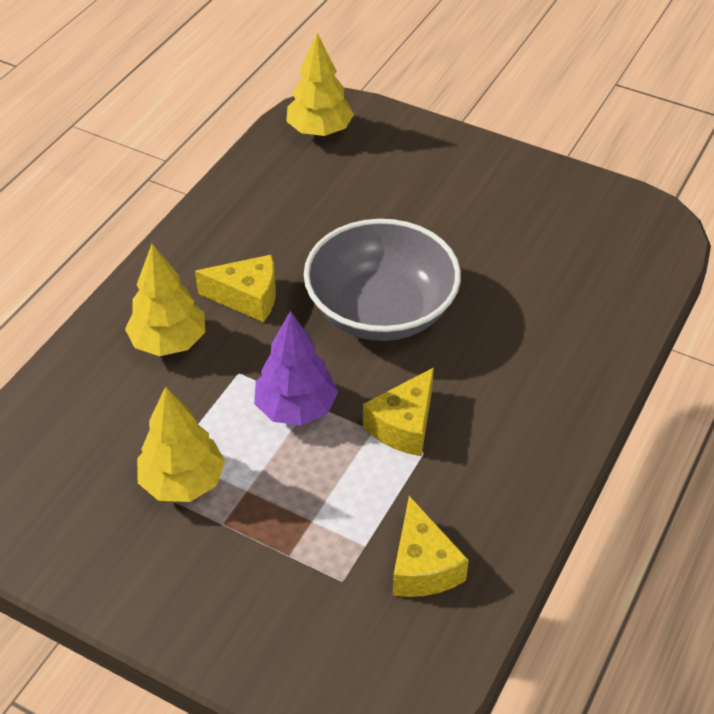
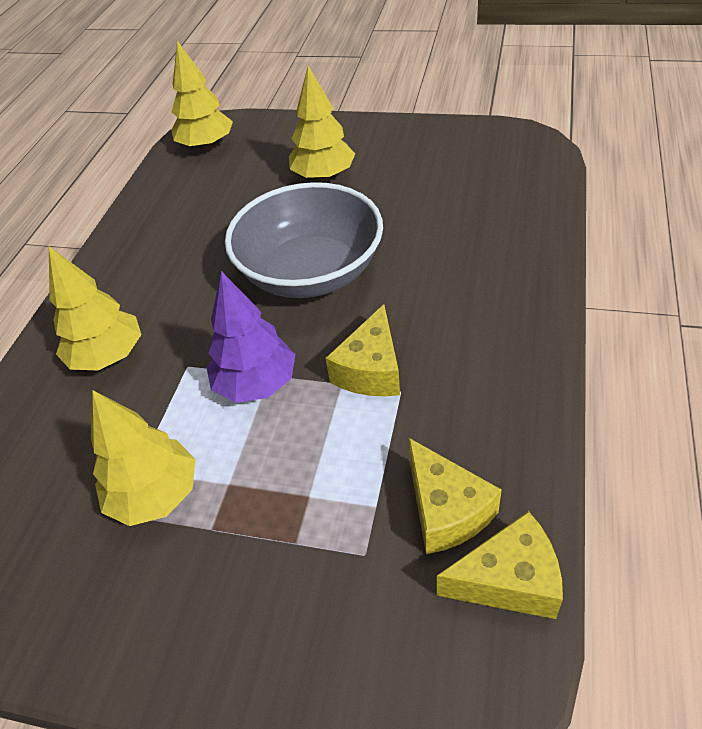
camera: 10 degrees left, 0 degrees up
yellow cheese [195,254,276,322] -> yellow cheese moved to [437,511,563,619]
none -> yellow tree [289,66,355,181]

